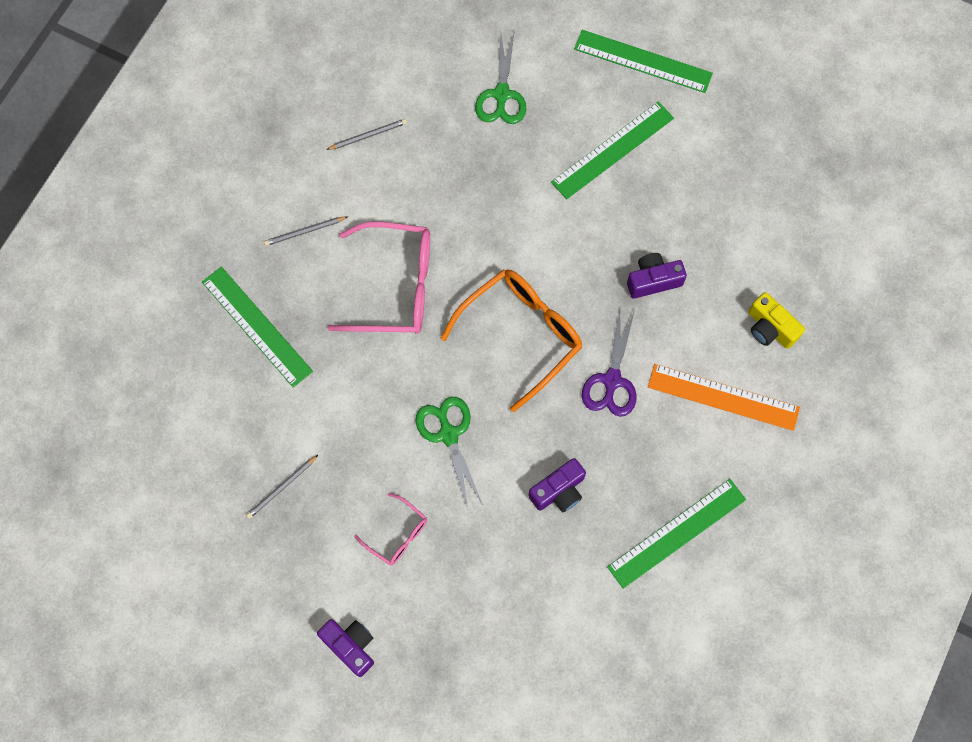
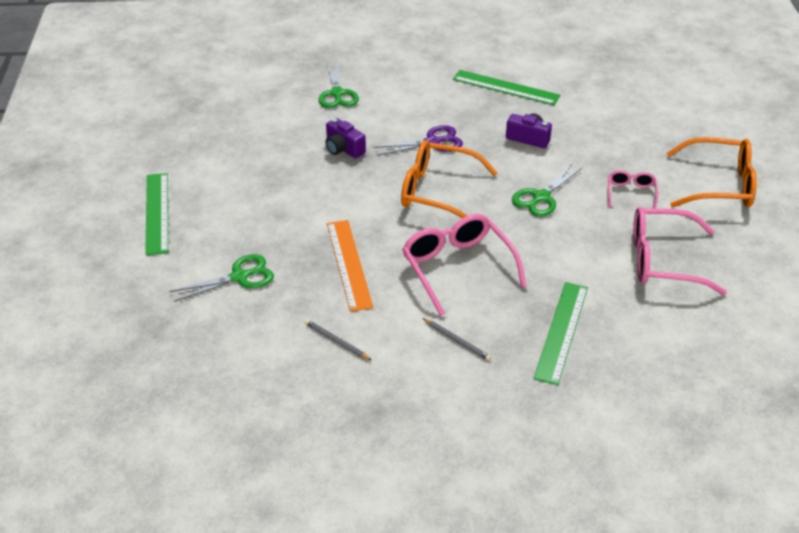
camera: 120 degrees left, 30 degrees down
grey pencil [246,455,318,519] -> pink glasses [633,207,727,295]
purple camera [317,619,374,677] -> orange glasses [667,137,757,207]
green ruler [551,101,674,199] -> none
orange ruler [648,364,800,431] -> orange ruler moved to [327,220,373,312]
yellow camera [748,292,805,349] -> green scissors [319,63,359,108]

